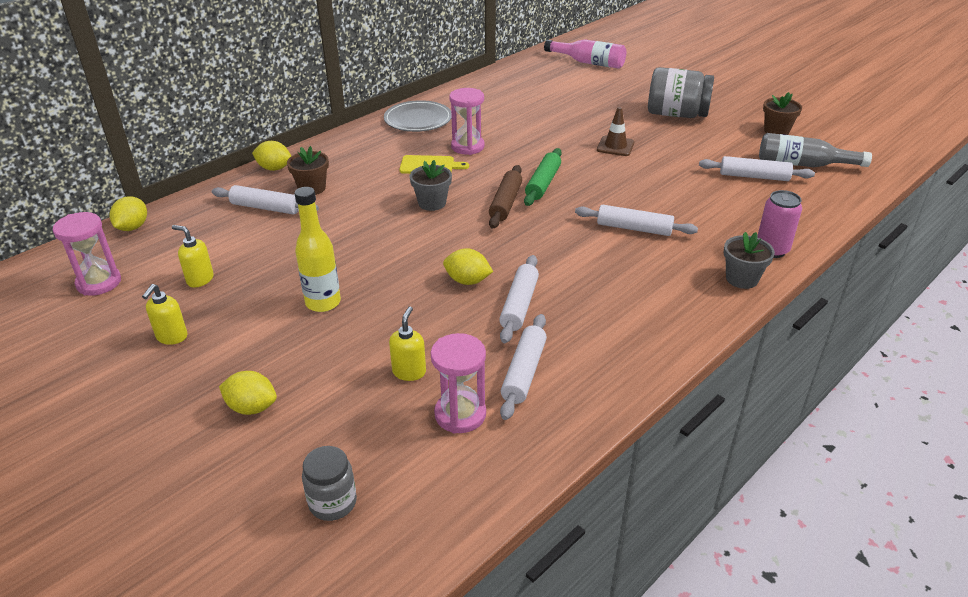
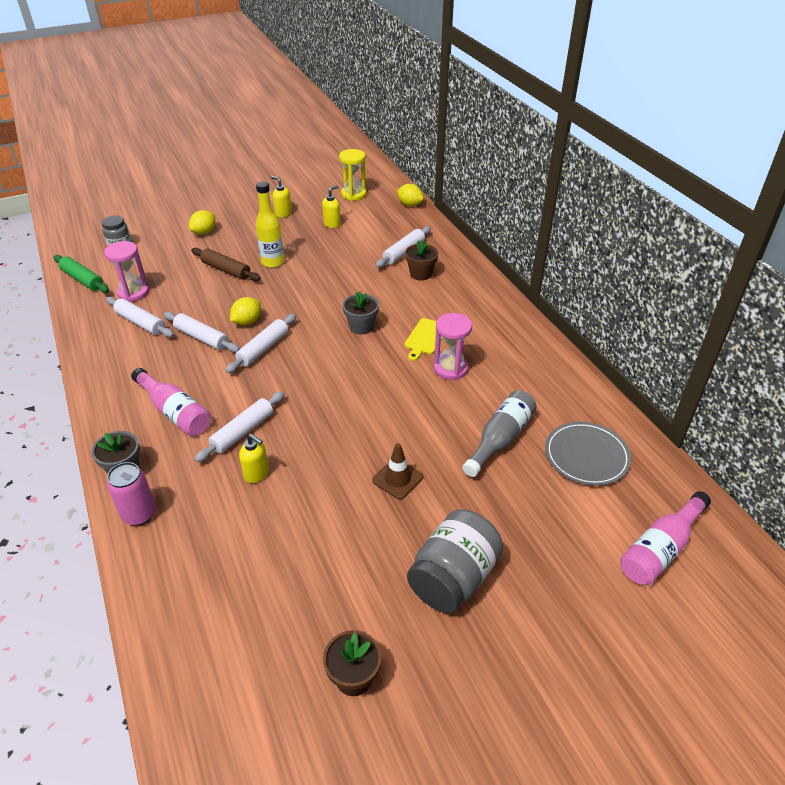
camera: 110 degrees right, 5 degrees up
pink hourglass [53,212,121,296] -> yellow hourglass [339,149,366,201]
yellow lemon [252,141,291,171] -> none
grey plate [384,100,452,132] -> grey plate moved to [545,422,631,486]
yellow soap dispenser [389,307,426,381] -> yellow soap dispenser moved to [239,434,269,483]
brown rolling pin [489,165,522,229] -> brown rolling pin moved to [191,248,261,281]
green rolling pin [524,148,562,206] -> green rolling pin moved to [53,255,109,293]
white rolling pin [699,156,815,181] -> white rolling pin moved to [225,314,296,373]
grey bottle [759,133,872,167] -> grey bottle moved to [462,390,537,477]
none -> pink bottle [131,368,211,436]

